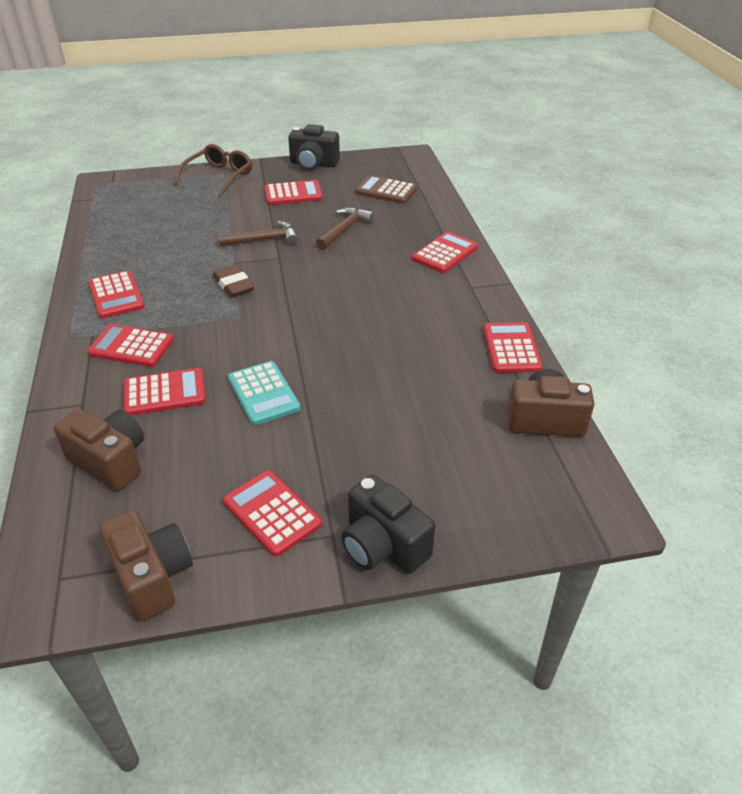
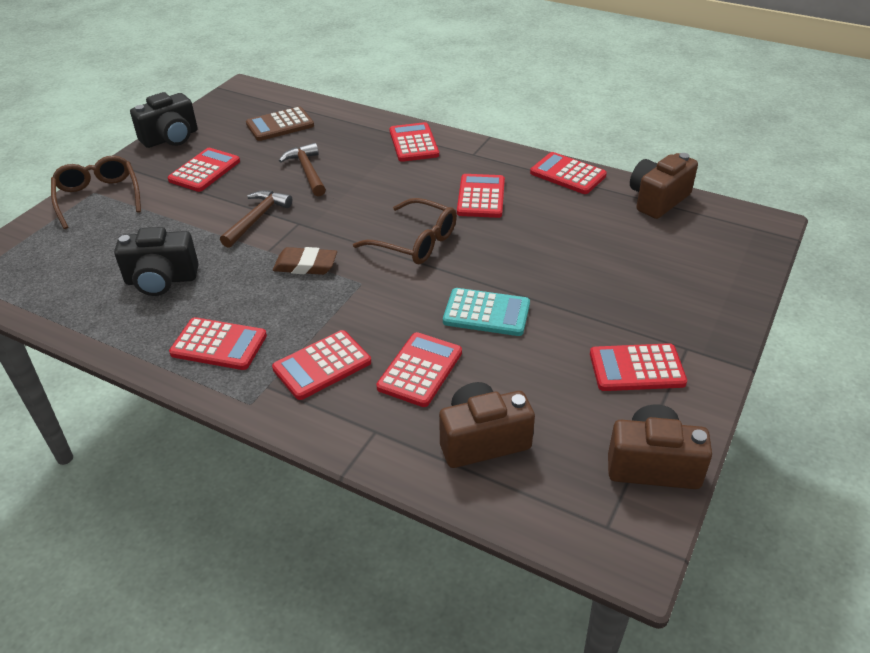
camera: 50 degrees left, 0 degrees up
black camera [341,475,435,574] -> black camera moved to [114,227,199,296]
none -> brown glasses [353,198,457,264]
none -> red calculator [457,174,505,218]

